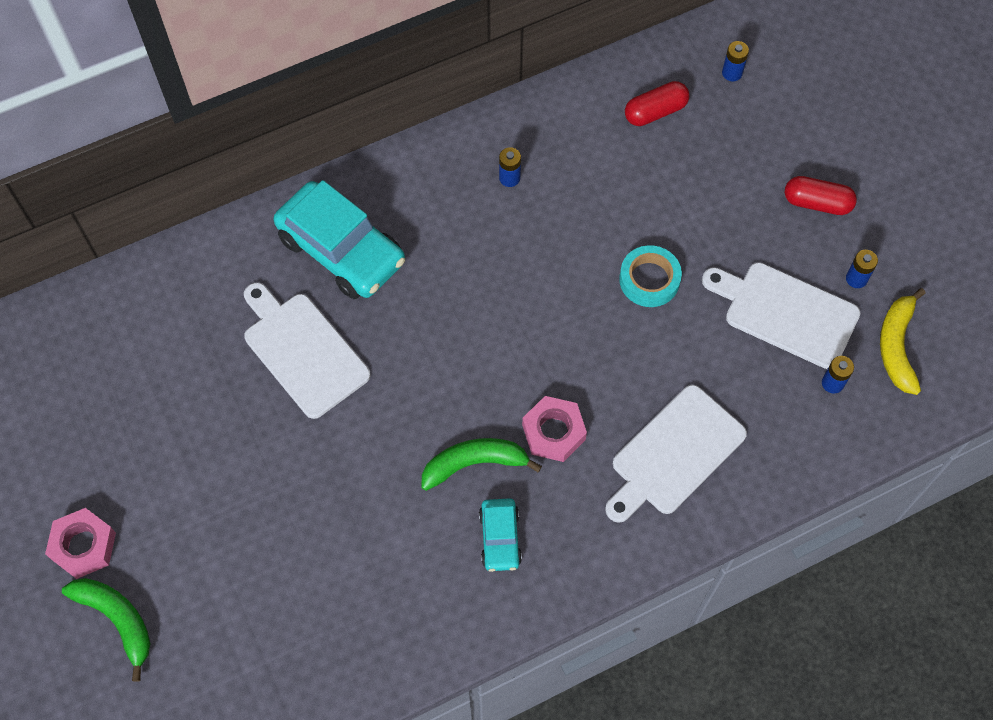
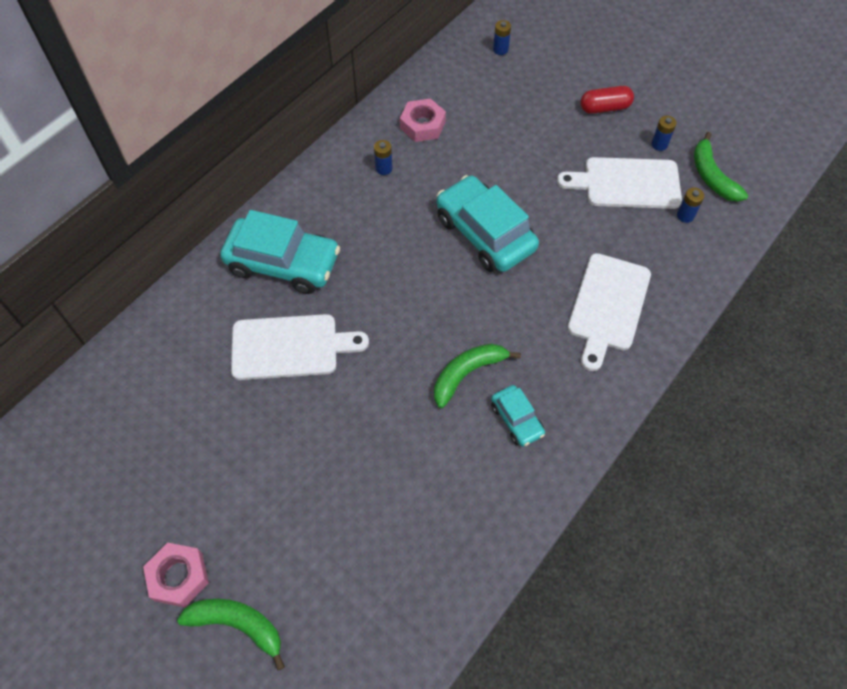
camera: 25 degrees left, 5 degrees down
white cutting board [244,282,371,419] -> white cutting board turned 150 degrees clockwise [231,314,369,380]
pink nut [522,396,587,462] -> pink nut moved to [400,99,446,142]
turquoise tape [619,245,682,307] -> none
red capsule [625,81,689,126] -> none
yellow banana [880,288,926,395] -> green banana [694,132,748,202]
none -> turquoise car [436,175,539,272]

